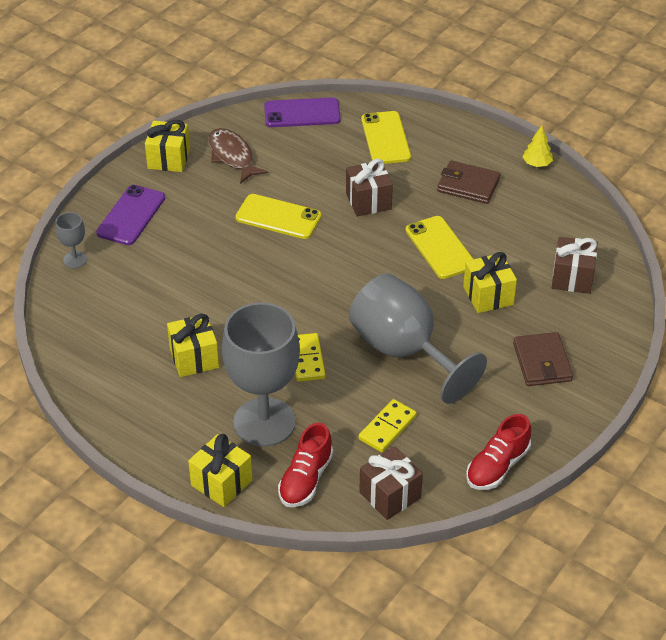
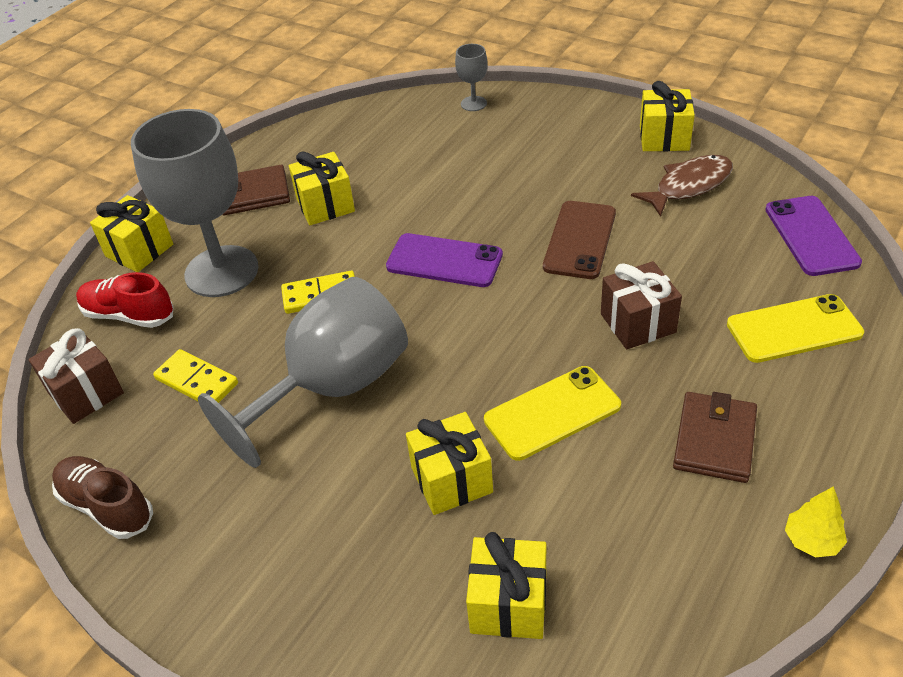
camera: 90 degrees right, 0 degrees up
purple phone [96,185,165,245] -> purple phone moved to [386,233,503,287]
yellow phone [235,194,322,239] -> brown phone [543,201,616,279]
red shoe [466,414,531,490] -> brown shoe [52,456,153,539]
brown wallet [513,332,573,386] -> brown wallet moved to [222,165,290,215]
brown gift [552,237,598,294] -> yellow gift [466,532,546,639]

